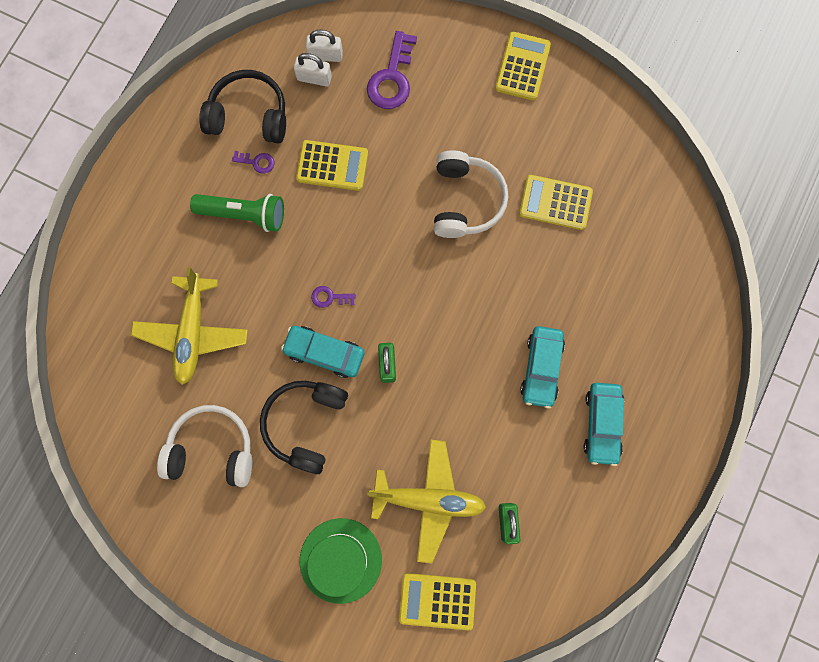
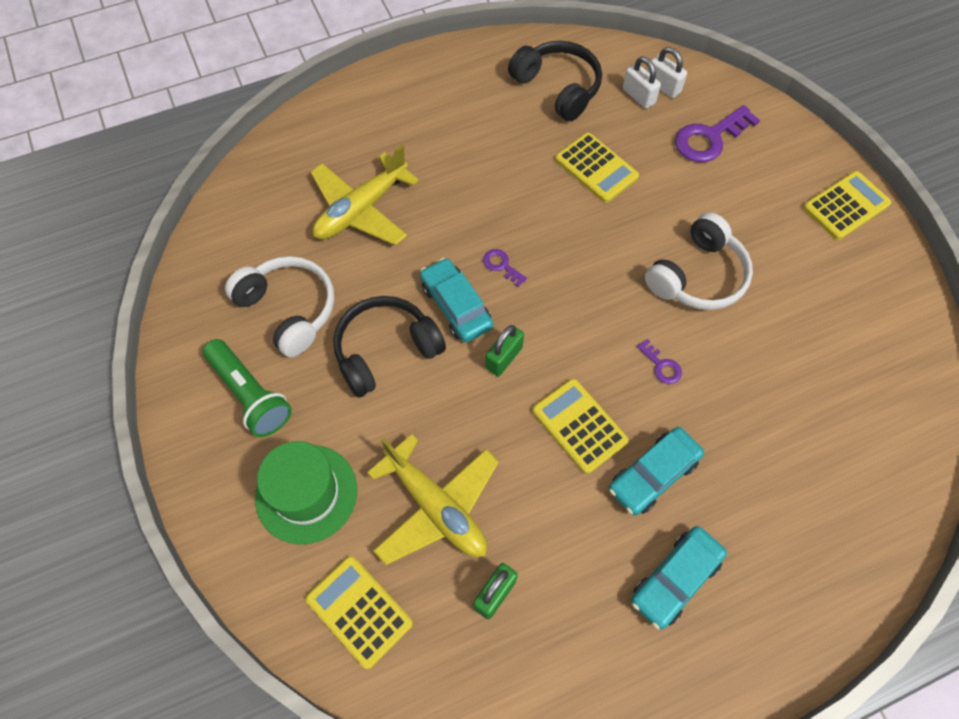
camera: 40 degrees right, 15 degrees down
green flashlight [190,194,284,232] -> green flashlight moved to [203,339,292,437]
purple key [232,151,274,174] -> purple key moved to [637,339,682,384]
yellow calculator [519,175,593,230] -> yellow calculator moved to [532,379,629,474]

